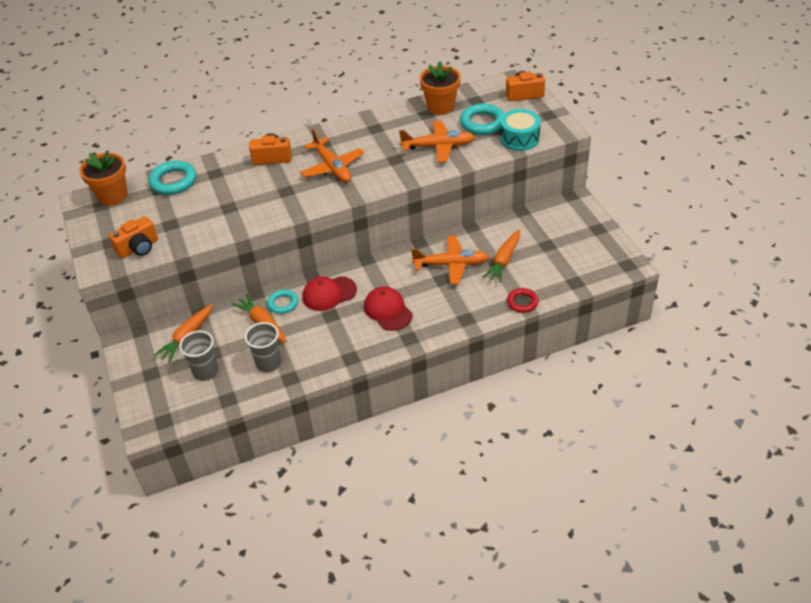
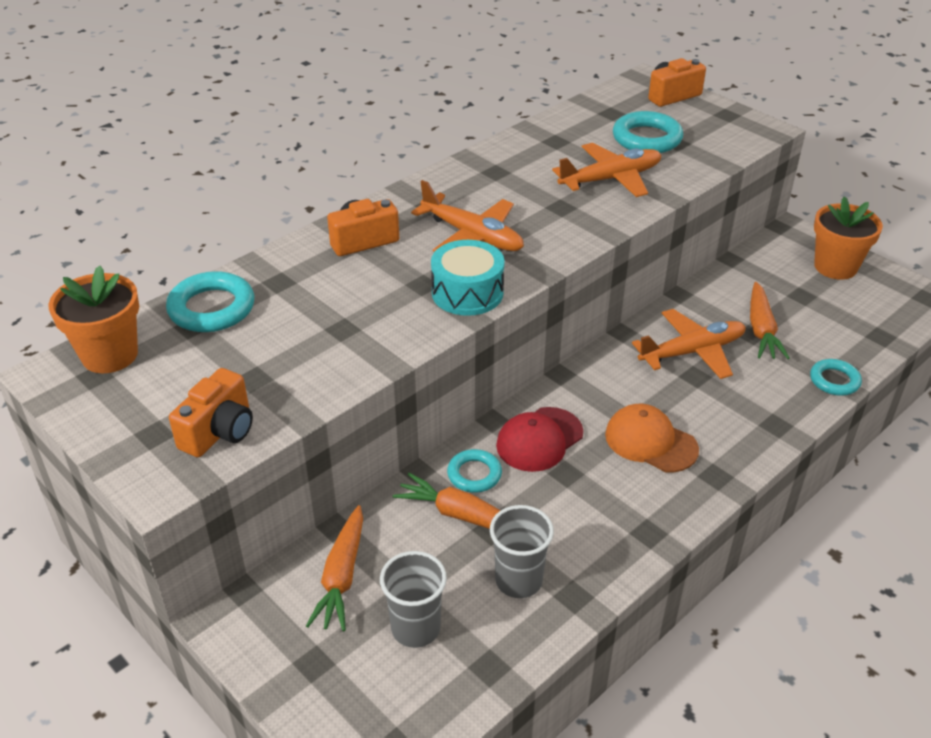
camera: 25 degrees left, 5 degrees down
red cap [364,286,413,331] -> orange cap [605,404,699,472]
orange flower pot [420,61,461,115] -> orange flower pot moved to [814,196,883,280]
turquoise drum [500,109,541,151] -> turquoise drum moved to [431,240,505,316]
red ring [507,288,539,313] -> turquoise ring [810,359,862,396]

